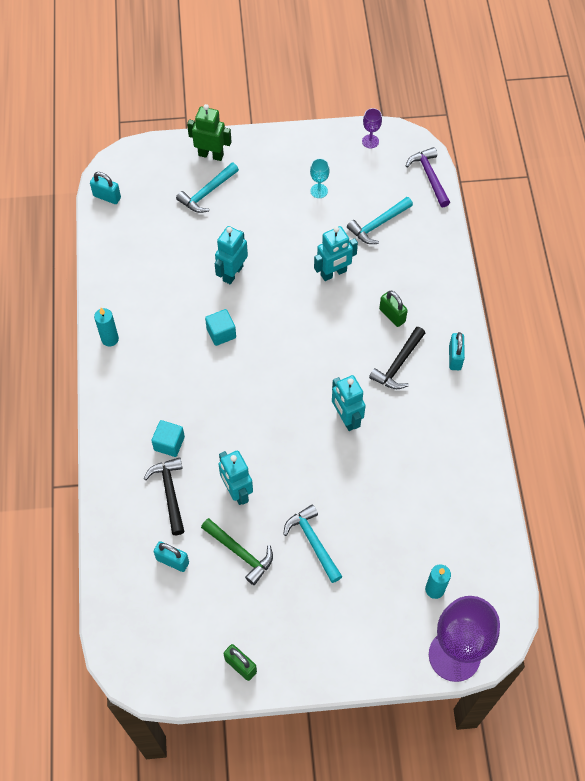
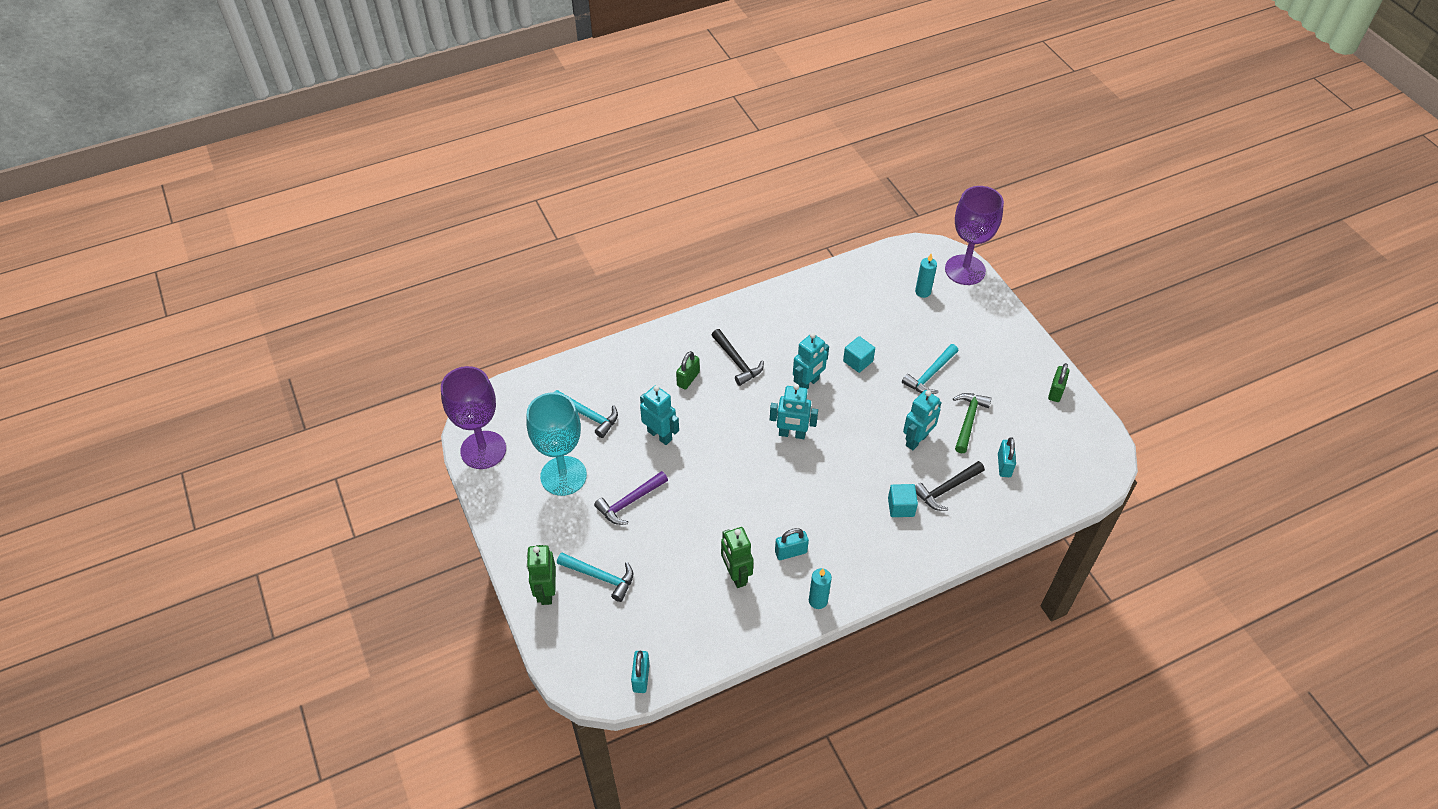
camera: 110 degrees left, 10 degrees down
turquoise cube [205,309,236,346] -> turquoise cube moved to [843,336,875,373]
turquoise robot [215,226,248,284] -> turquoise robot moved to [770,384,818,439]
turquoise goblet [310,158,330,198] -> turquoise goblet [526,392,587,496], size x2.42
purple goblet [362,108,382,148] -> purple goblet [441,366,506,469], size x2.42
black hammer [369,327,425,389] -> black hammer turned 45 degrees clockwise [712,329,764,386]
purple hammer [406,147,450,207] -> purple hammer moved to [594,471,668,525]
turquoise padlock [449,332,465,370] -> turquoise padlock moved to [775,528,809,560]
none -> green robot [721,527,754,588]

